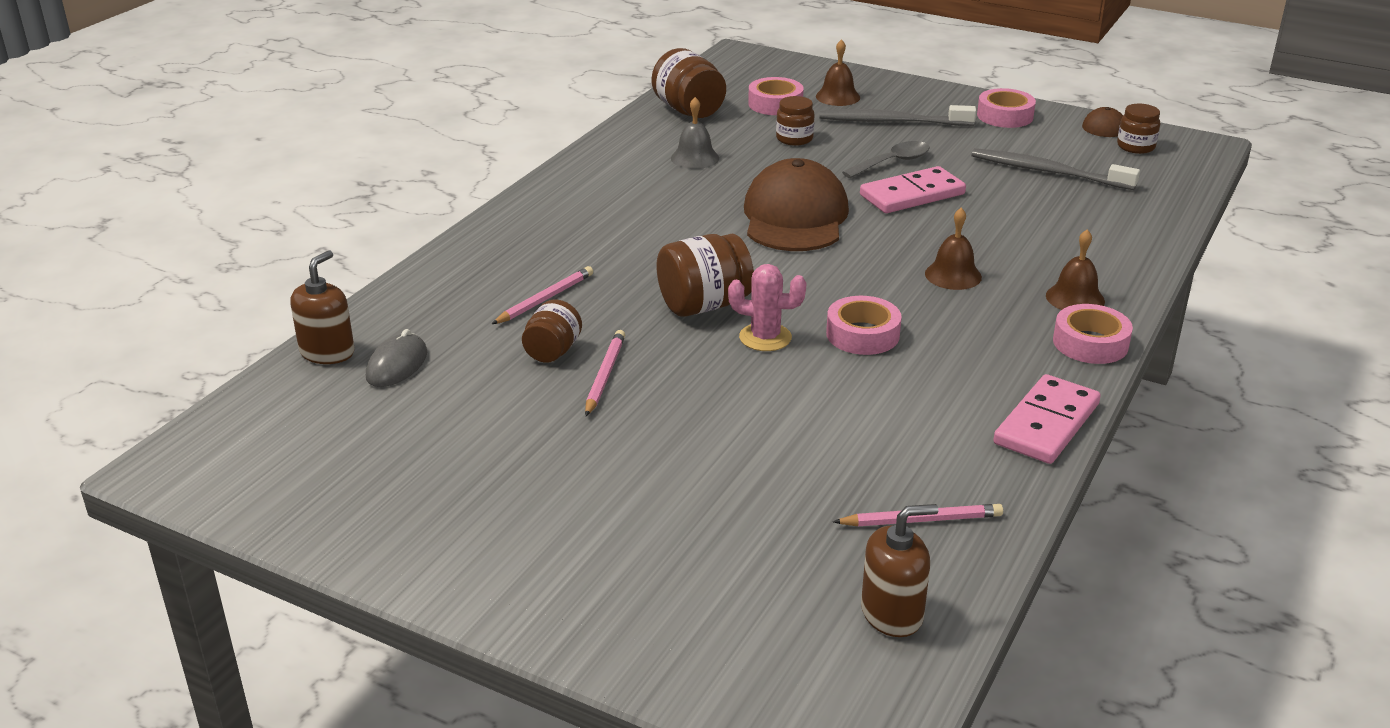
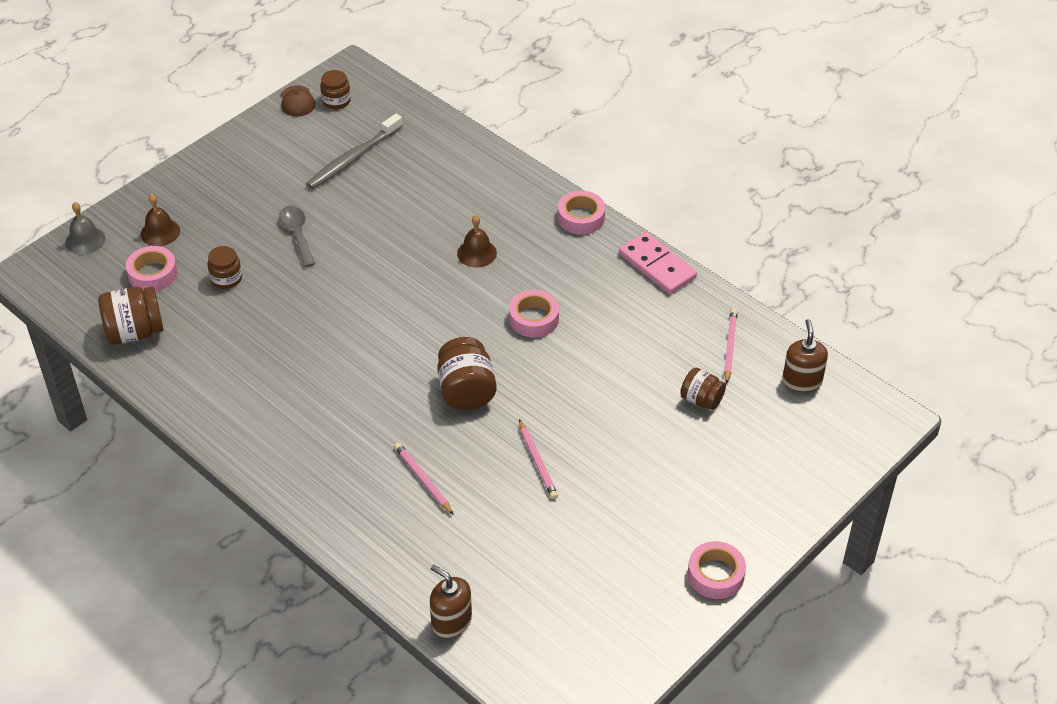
camera: 75 degrees left, 15 degrees up
grey mouse [366,329,427,387] -> none
brown jar [522,299,582,363] -> brown jar moved to [680,368,726,410]
pink pencil [585,330,625,416] -> pink pencil turned 135 degrees counterclockwise [519,419,558,499]
grey bell [671,97,719,169] -> grey bell moved to [66,202,105,255]
pink cactus [728,264,806,351] -> none
brown cap [744,158,849,251] -> none
grey toothbrush [820,105,976,126] -> none
pink domino [860,166,966,213] -> none
pink tape [977,88,1036,128] -> pink tape moved to [688,541,746,599]
brown bell [1046,229,1105,310] -> none

